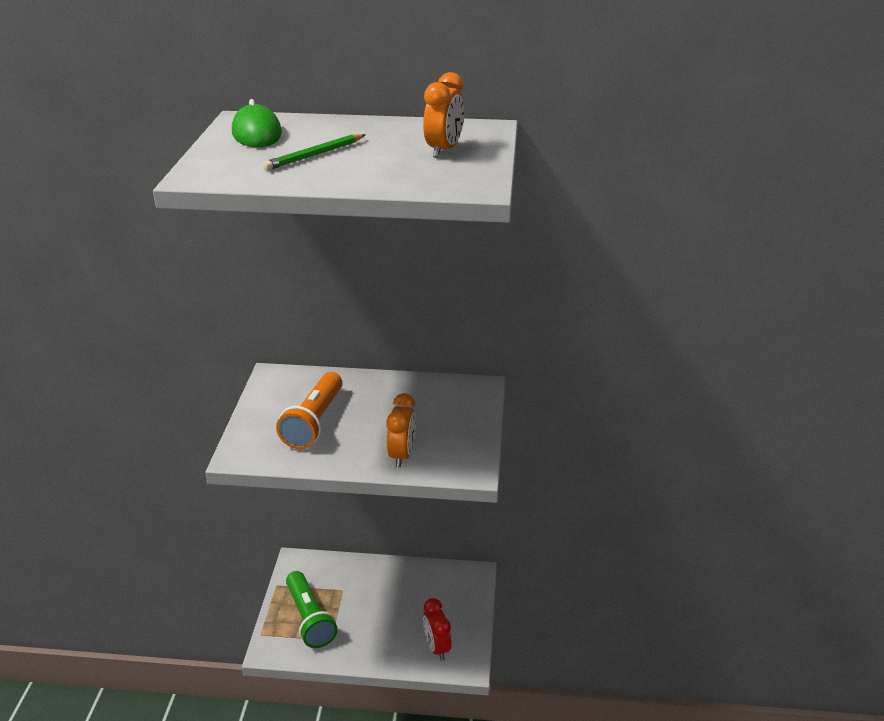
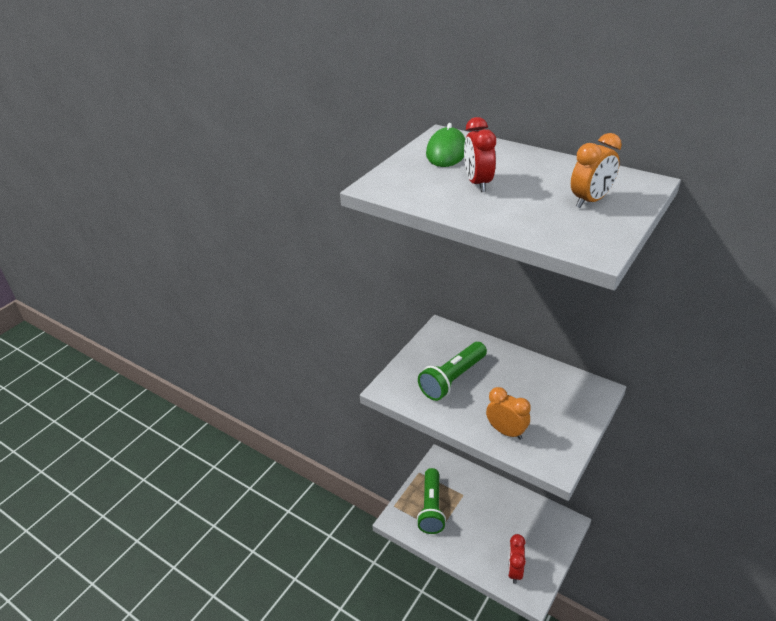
camera: 30 degrees right, 5 degrees up
green pencil [263,134,366,171] -> red clock [464,117,496,192]
orange flashlight [276,372,343,449] -> green flashlight [418,342,487,401]
orange clock [386,393,416,467] -> orange clock turned 90 degrees counterclockwise [486,387,531,440]

